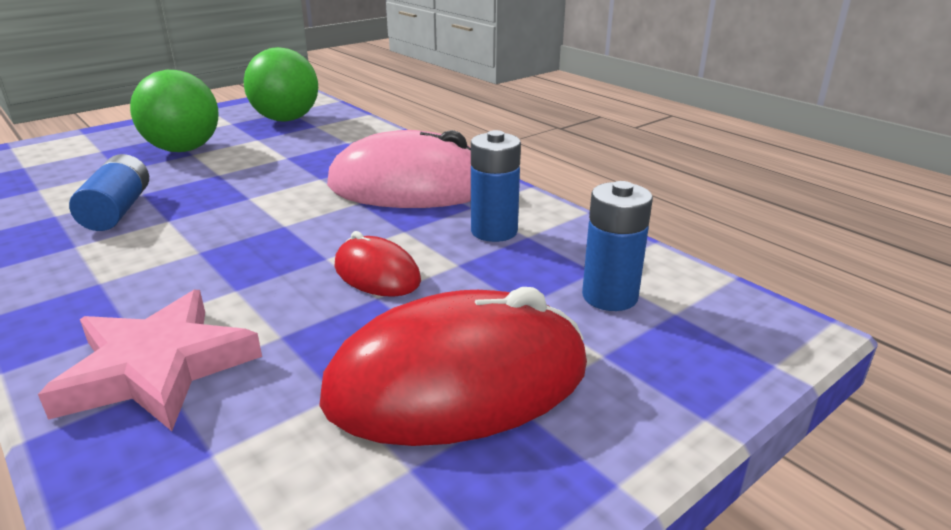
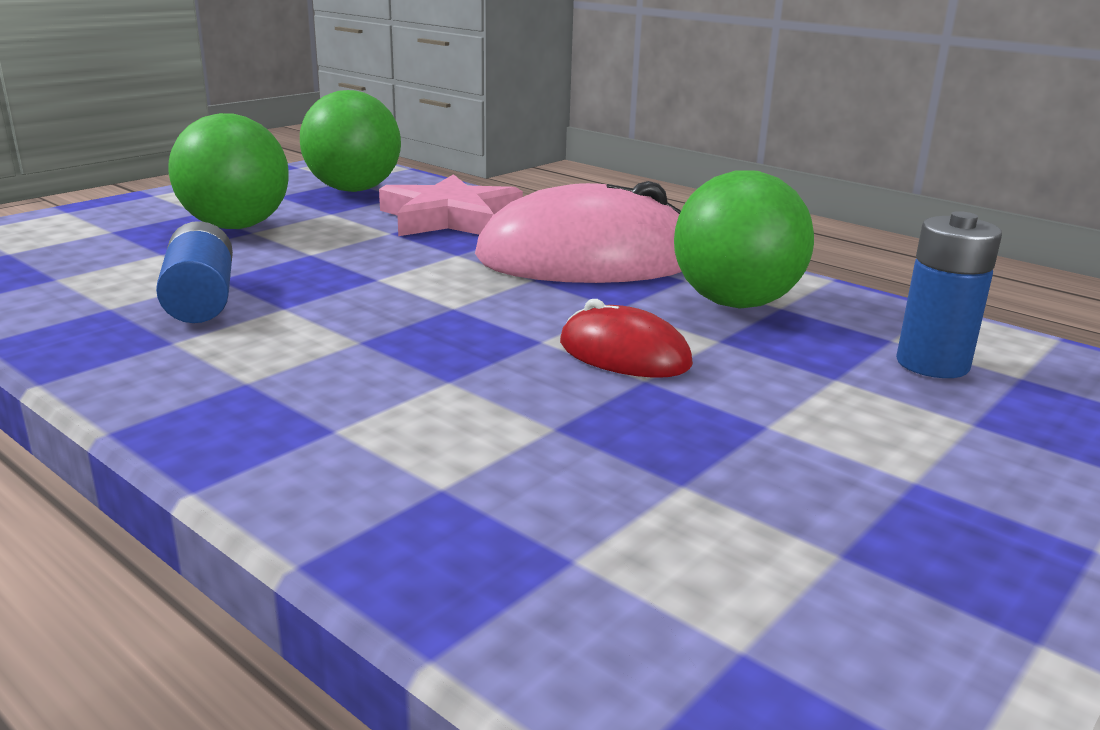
camera: 10 degrees left, 5 degrees down
pink star [38,290,262,431] -> pink star moved to [379,174,523,236]
red mouse [319,287,587,446] -> none
blue battery [471,130,521,242] -> green ball [674,170,814,309]

